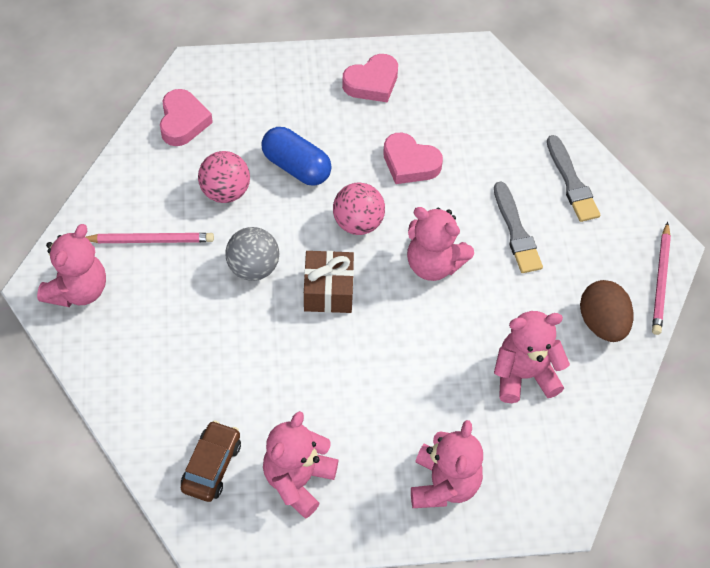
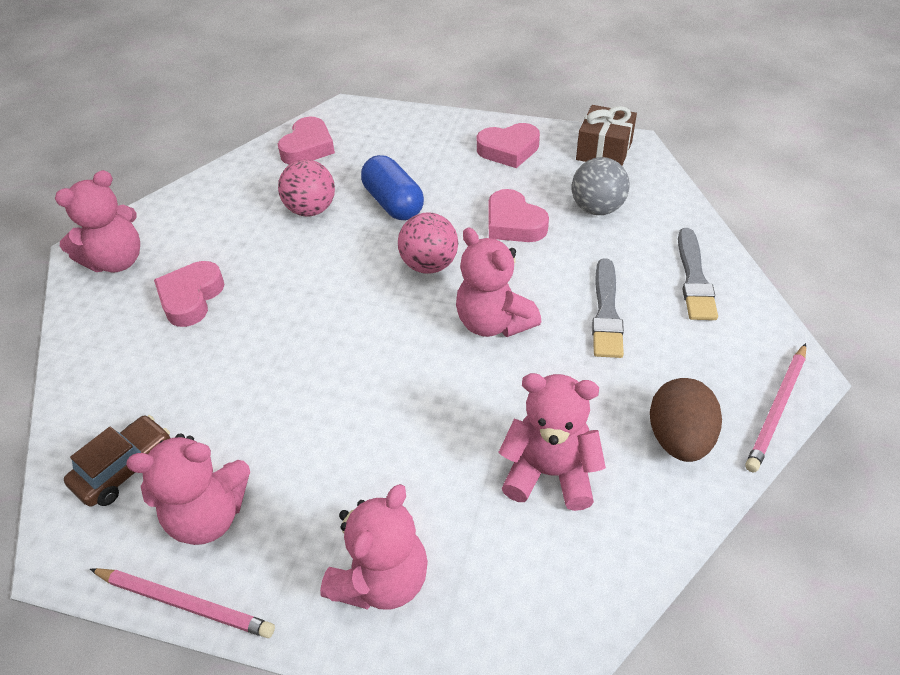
camera: 25 degrees right, 10 degrees down
pink pencil [86,233,214,243] -> pink pencil moved to [90,568,275,638]
grey ball [225,227,279,281] -> grey ball moved to [572,157,630,215]
pink teddy bear [263,411,338,518] -> pink teddy bear turned 150 degrees counterclockwise [126,434,250,545]
brown gift [304,251,354,313] -> brown gift moved to [576,105,637,166]
none -> pink heart [154,261,225,327]

